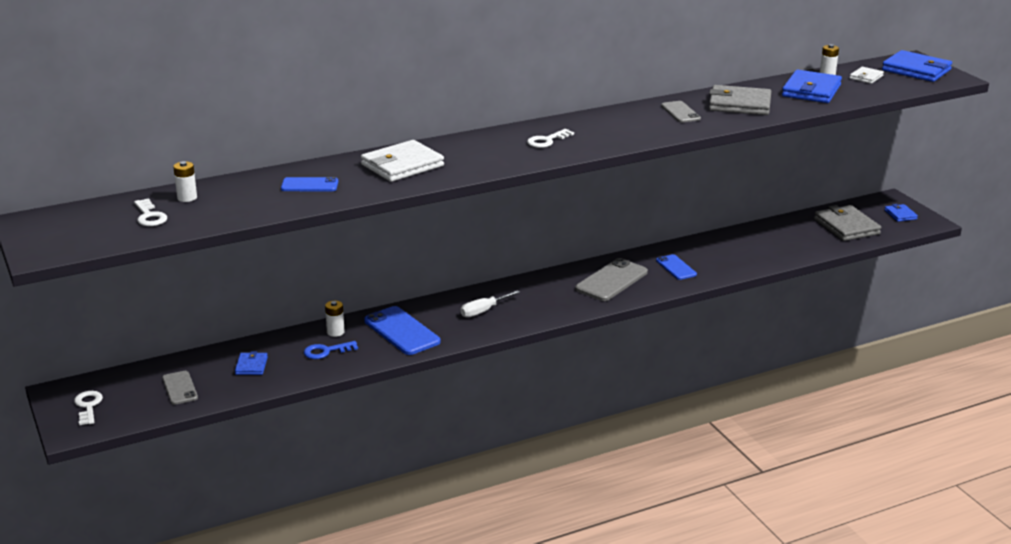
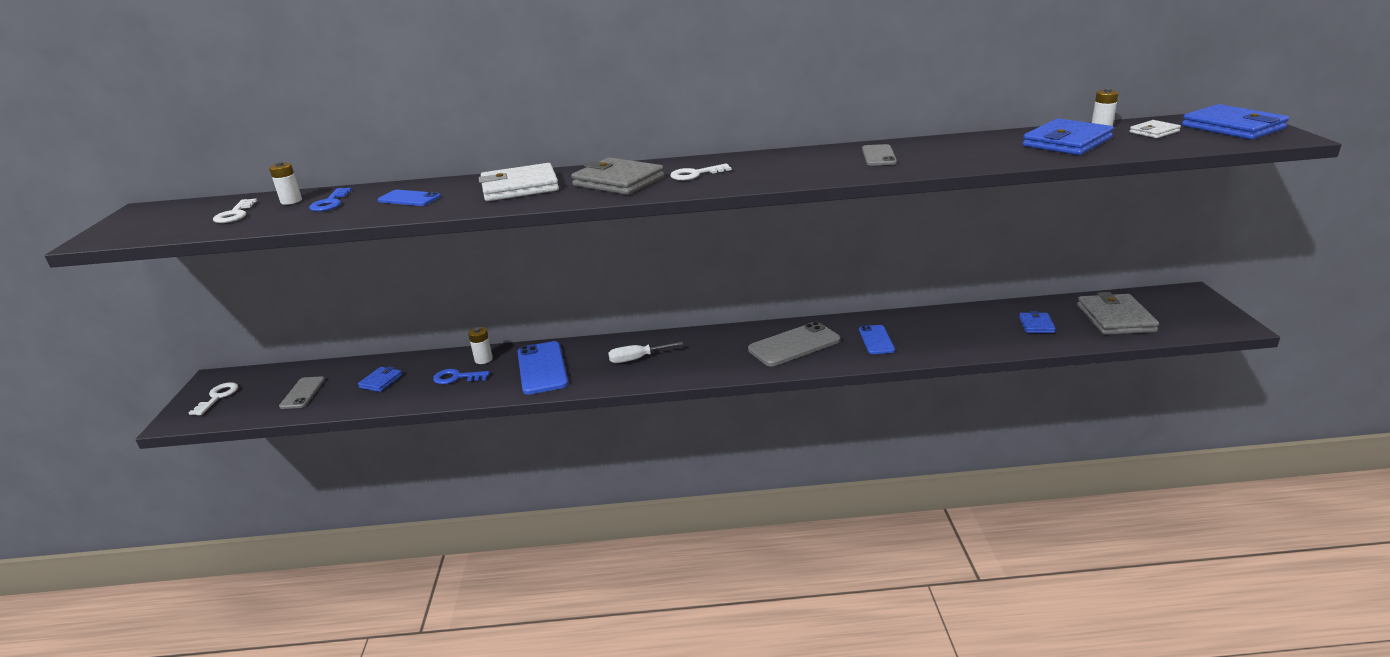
camera: 25 degrees right, 0 degrees up
grey wallet [709,85,771,115] -> grey wallet moved to [571,157,664,195]
blue wallet [884,204,918,222] -> blue wallet moved to [1019,311,1056,333]
none -> blue key [309,188,351,212]

